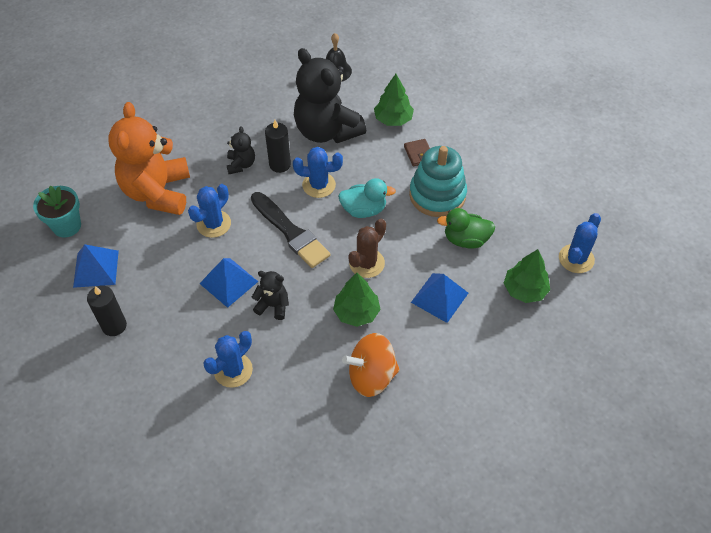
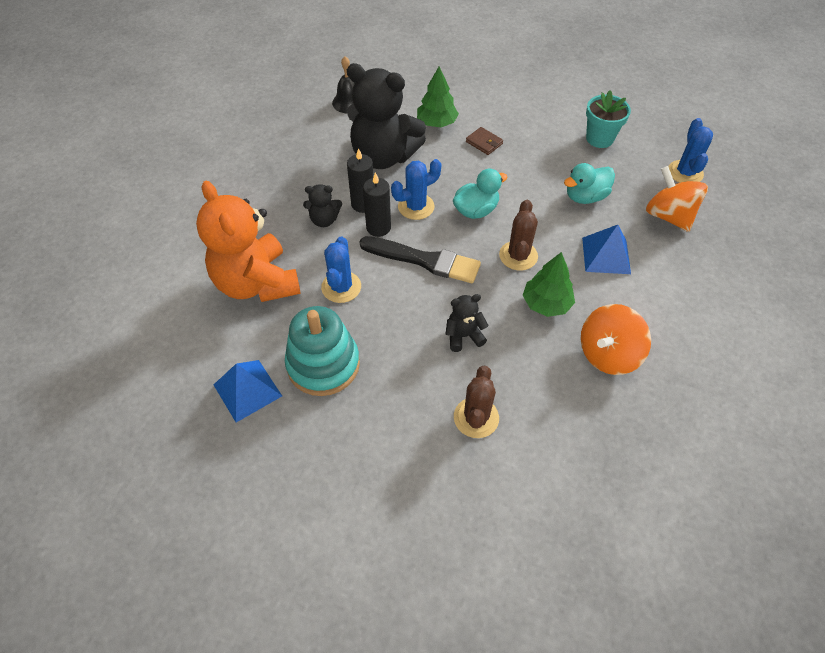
camera: 30 degrees left, 0 degrees up
turquoise flower pot [33,186,81,238] -> turquoise flower pot moved to [586,90,631,148]
black candle [87,286,127,336] -> black candle moved to [363,173,391,237]
blue pyramid [199,258,258,308] -> none
blue cactus [203,331,253,388] -> brown cactus [454,366,499,438]
black teddy bear [227,126,255,174] -> black teddy bear turned 120 degrees clockwise [303,184,342,227]
turquoise stacking toy [409,146,467,217] -> turquoise stacking toy moved to [285,306,360,396]
green duck [437,208,495,249] -> turquoise duck [564,163,615,204]
green tree [504,249,550,303] -> orange spinning top [646,166,708,232]

